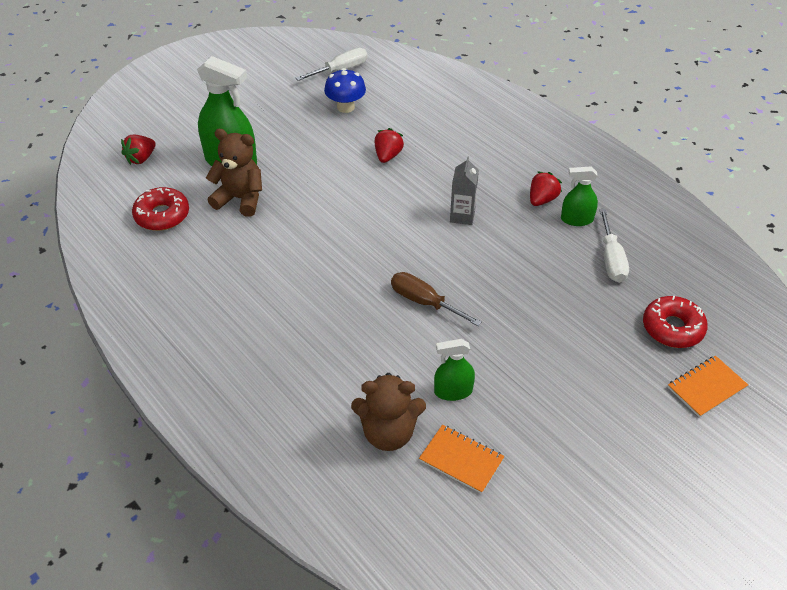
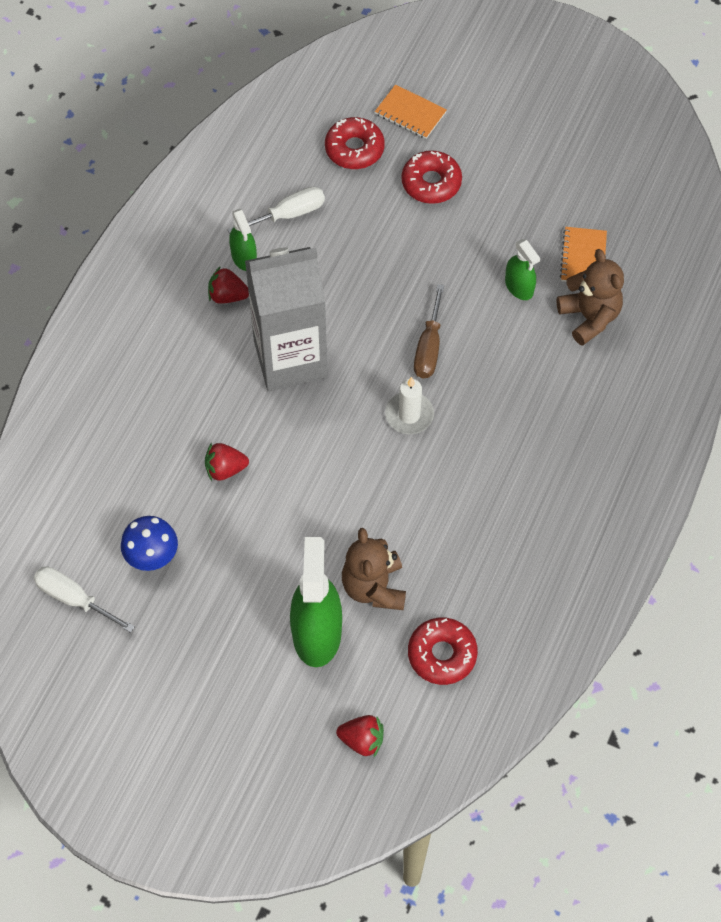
camera: 115 degrees left, 15 degrees up
grey carton [450,156,479,225] -> grey carton [245,247,328,391], size x2.38
none -> white candle [385,377,434,434]
none -> red donut [402,150,462,204]

